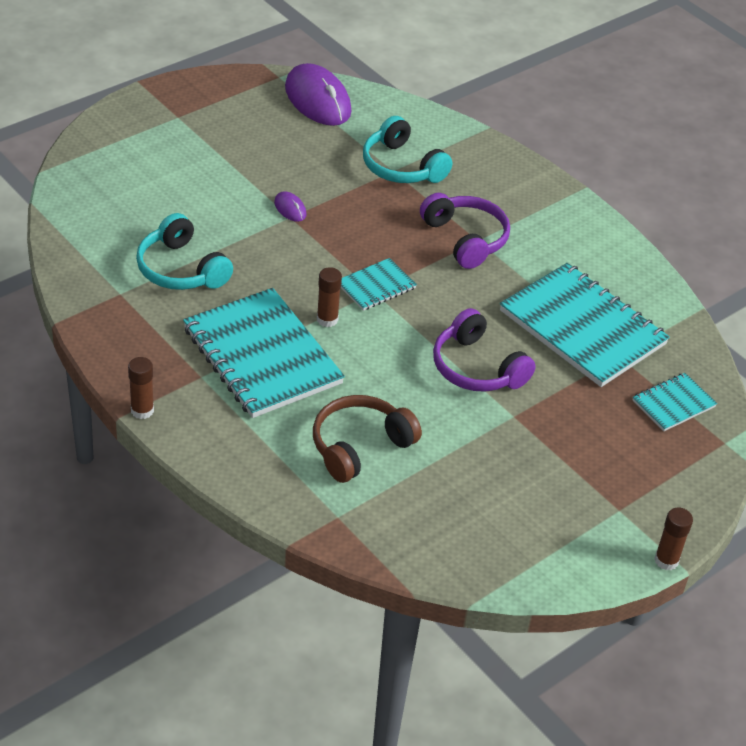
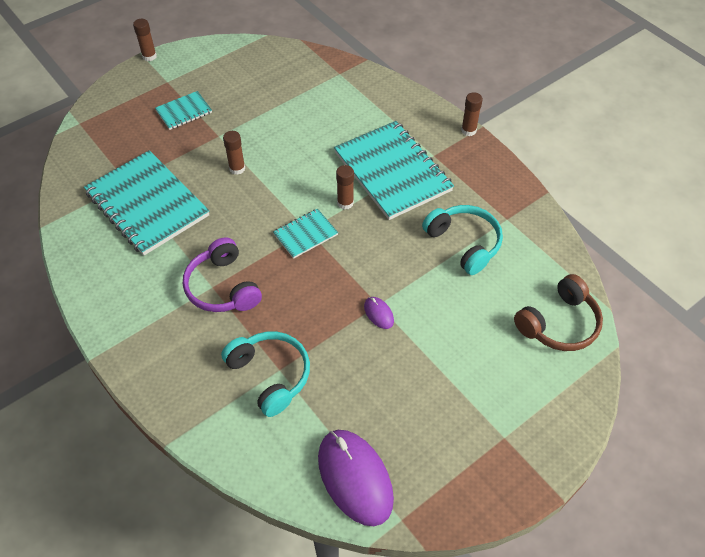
camera: 175 degrees left, 10 degrees up
brown headphones [313,395,422,483] -> brown headphones moved to [514,274,603,351]
purple headphones [433,308,536,392] -> brown glue stick [223,131,245,175]
turquoise notebook [632,373,717,431] -> turquoise notebook moved to [155,91,212,130]

